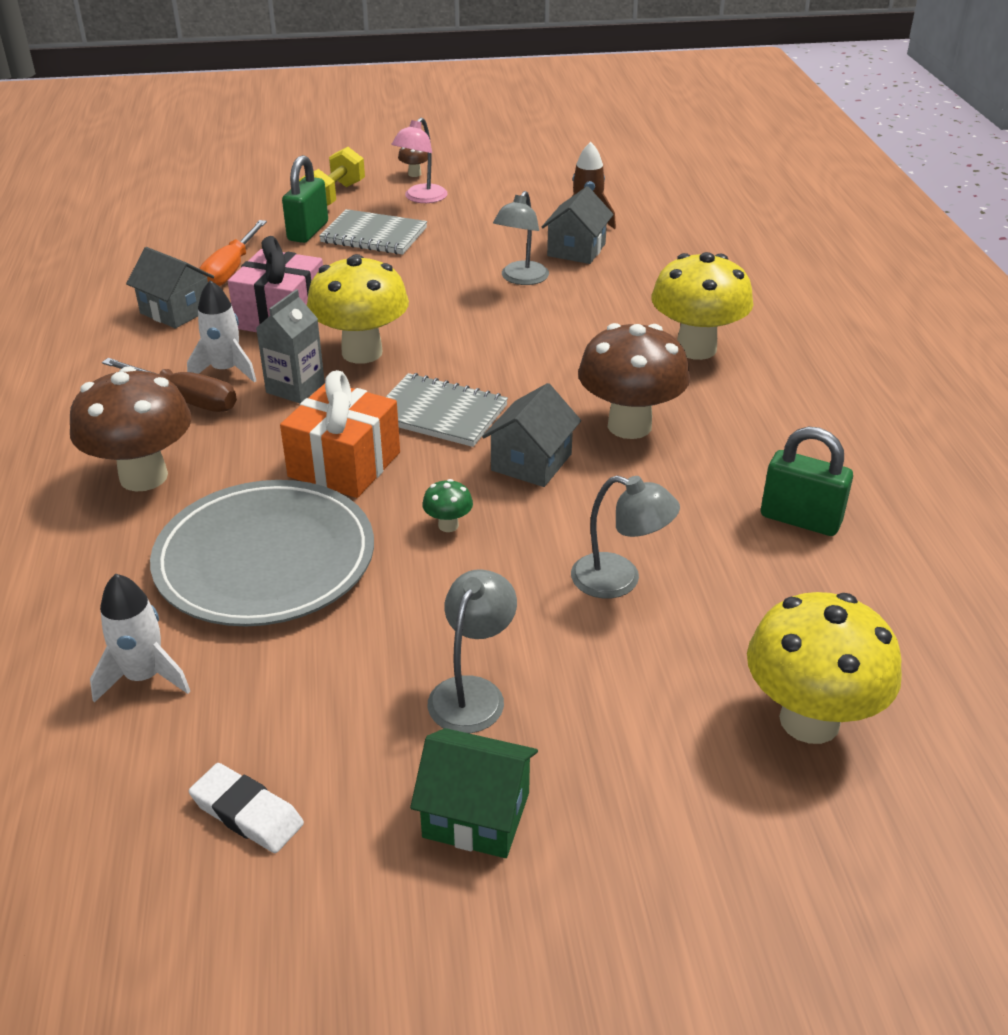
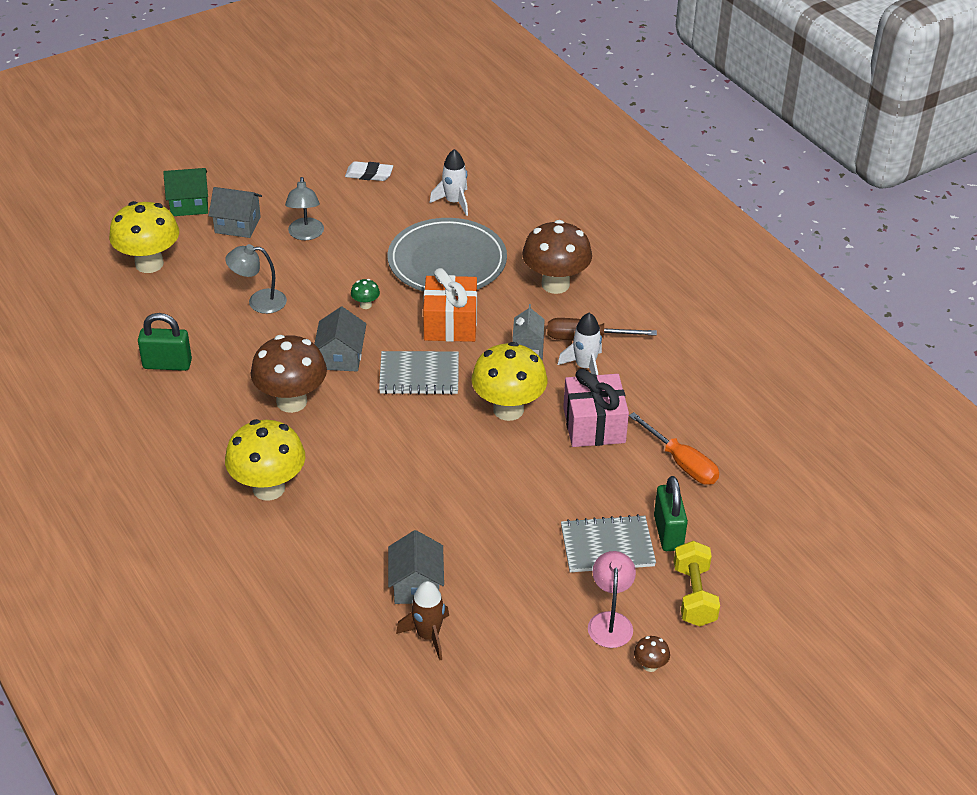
camera: 155 degrees right, 5 degrees up
grey house [126,247,214,328] -> grey house moved to [208,187,262,238]
orange screwdriver [199,220,267,286] -> orange screwdriver turned 150 degrees clockwise [629,412,719,485]
green house [410,728,538,858] -> green house moved to [163,168,208,216]
grey lamp [493,191,549,285] -> none

